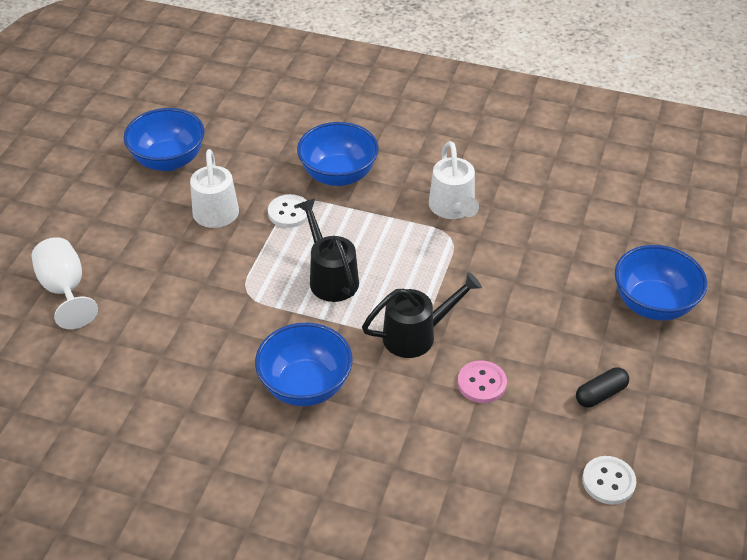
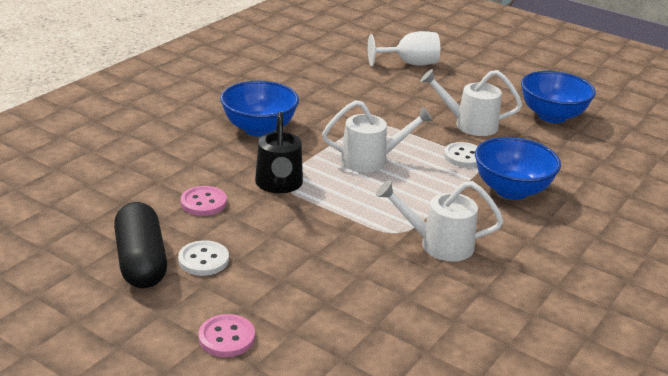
camera: 105 degrees right, 15 degrees down
black watering can [297,199,359,302] -> white watering can [322,100,433,173]
black capsule [576,367,629,408] -> black capsule [114,202,167,288], size x1.83
white button [582,456,636,504] -> white button moved to [178,240,229,276]
blue bowl [615,245,707,321] -> pink button [199,314,255,357]

